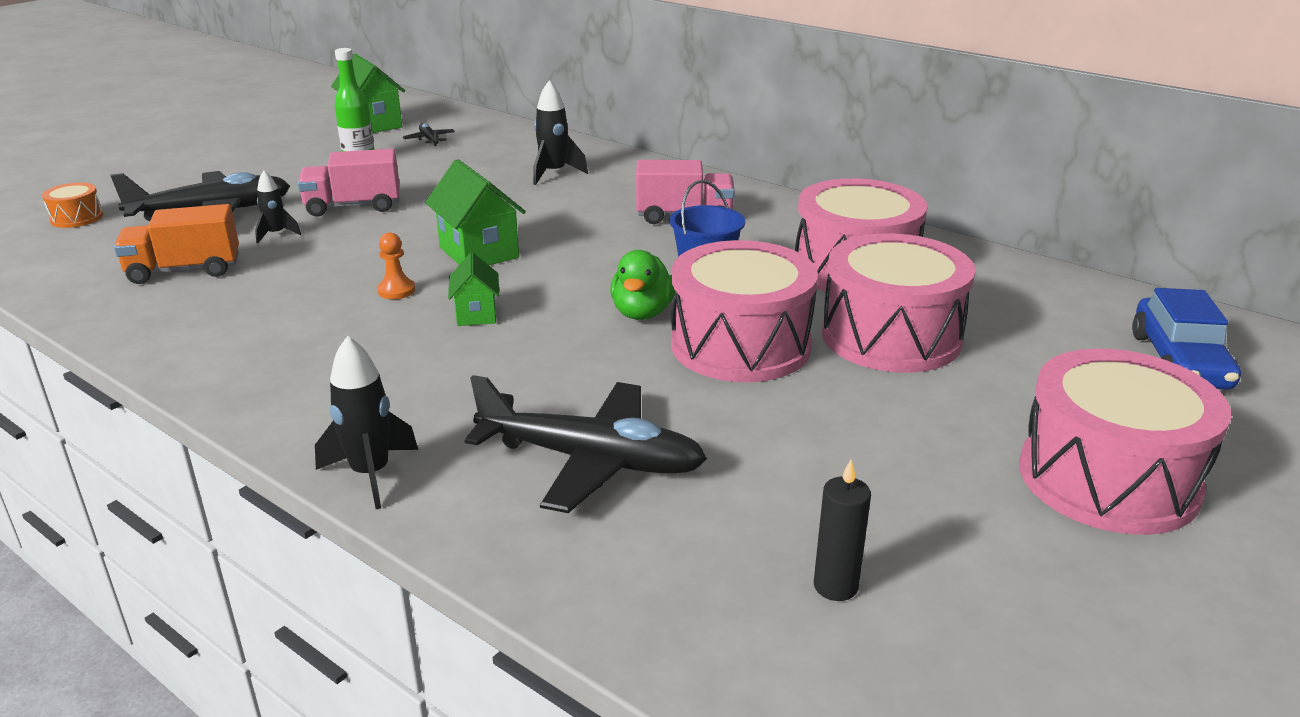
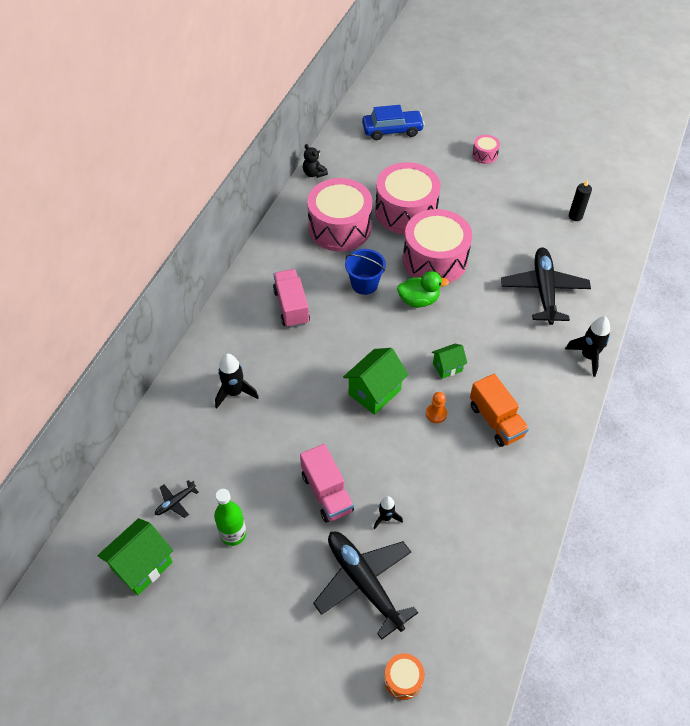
camera: 105 degrees left, 25 degrees up
orange truck [114,204,239,284] -> orange truck moved to [470,374,529,447]
pink drum [1019,349,1231,535] -> pink drum [472,135,500,164], size x0.43
none -> black teddy bear [303,144,328,178]

